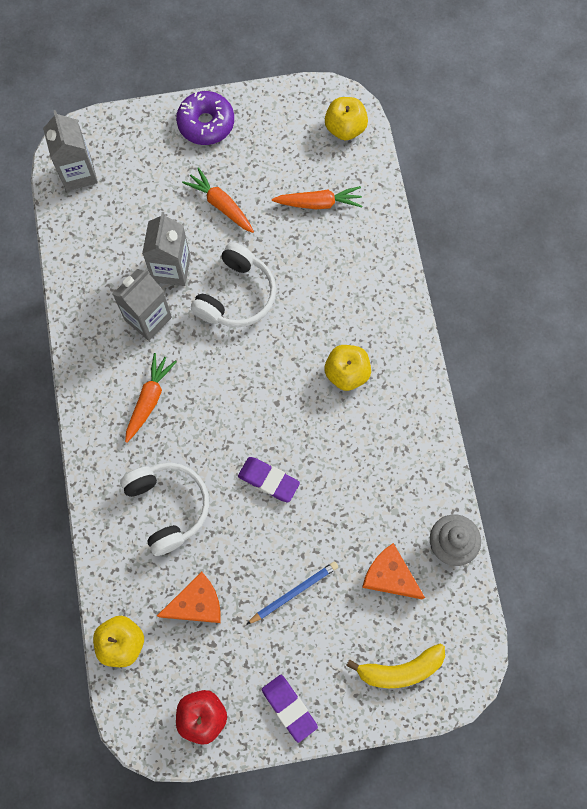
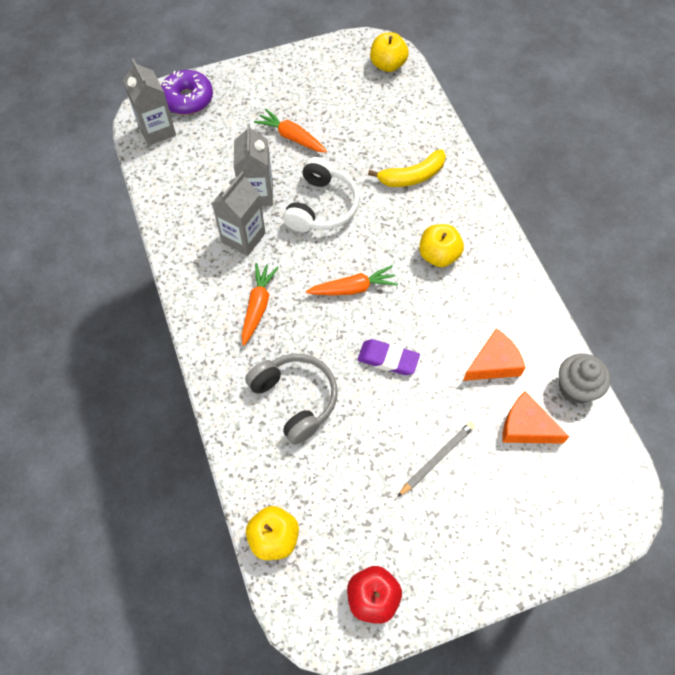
camera: 10 degrees left, 10 degrees down
white headphones [120,463,209,556] -> grey headphones [245,354,338,445]
orange cheese [157,572,221,623] -> orange cheese moved to [463,329,525,381]
purple donut [176,91,234,145] -> purple donut moved to [161,70,213,115]
blue pencil [246,561,338,625] -> grey pencil [397,421,475,497]
purple eraser [262,675,318,743] -> none
orange carrot [272,186,362,209] -> orange carrot moved to [306,265,398,295]
yellow banana [346,644,445,688] -> yellow banana moved to [368,149,446,187]

